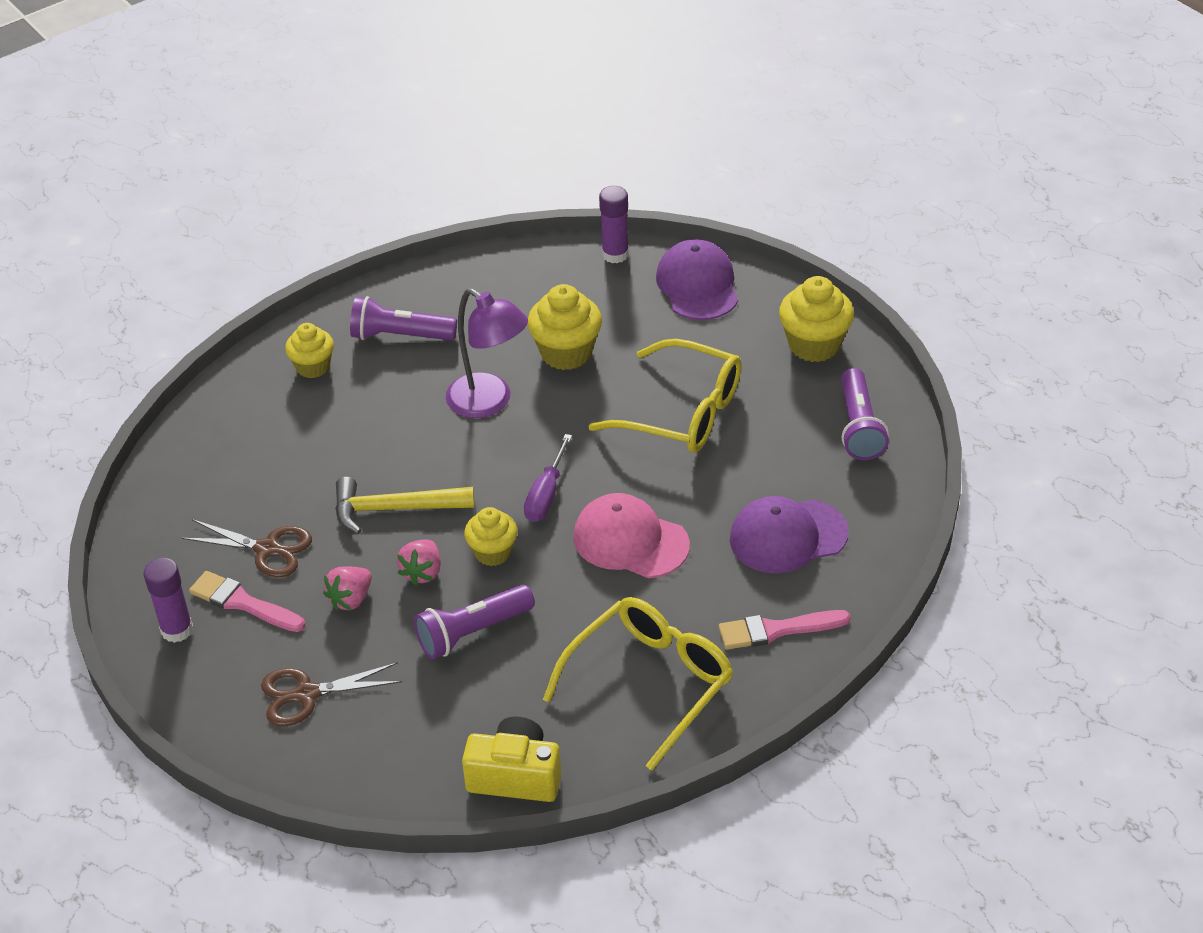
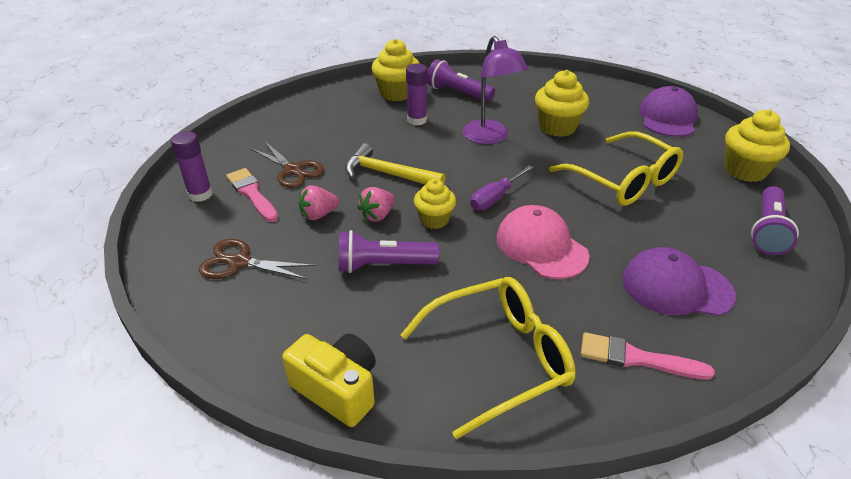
camera: 25 degrees right, 5 degrees down
yellow cupcake [285,323,334,378] -> yellow cupcake [372,39,420,101], size x1.54
purple glue stick [599,186,629,263] -> purple glue stick moved to [406,64,427,125]

